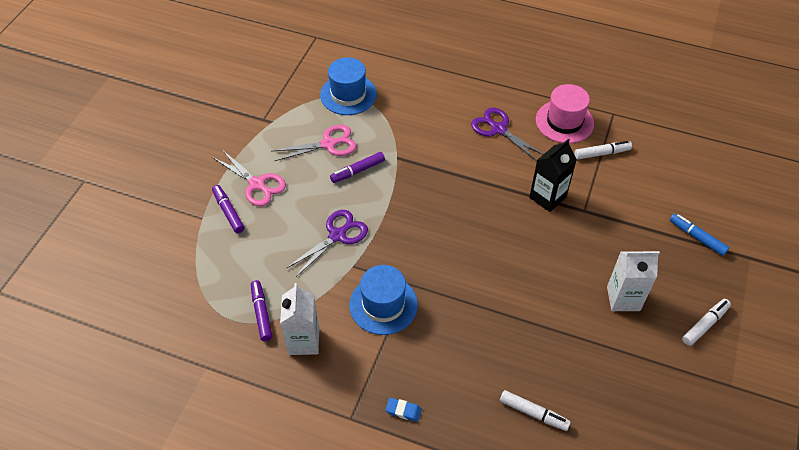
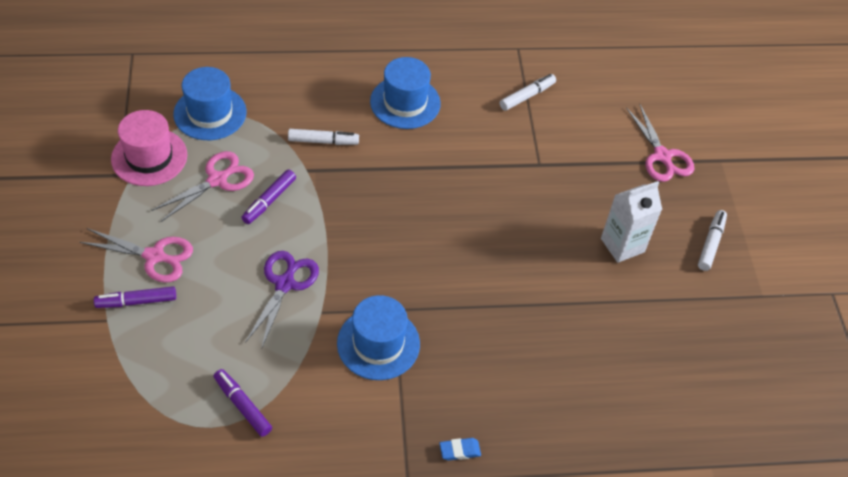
camera: 30 degrees left, 0 degrees up
purple marker [212,185,244,233] -> purple marker turned 45 degrees counterclockwise [94,286,176,308]
white carton [280,283,319,355] -> none
purple scissors [471,108,543,161] -> blue hat [370,57,441,129]
white marker [500,390,571,431] -> white marker moved to [288,129,359,145]
black carton [529,139,577,212] -> none
pink hat [536,84,594,144] -> pink hat moved to [111,110,187,186]
blue marker [670,213,729,256] -> pink scissors [626,105,694,182]

